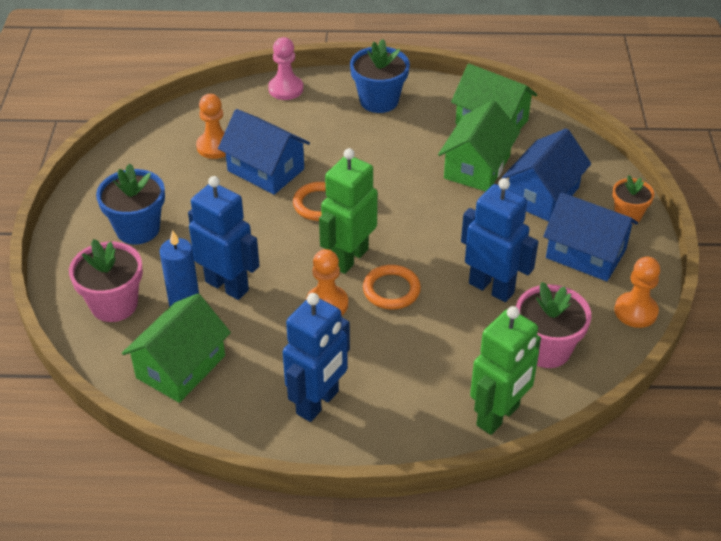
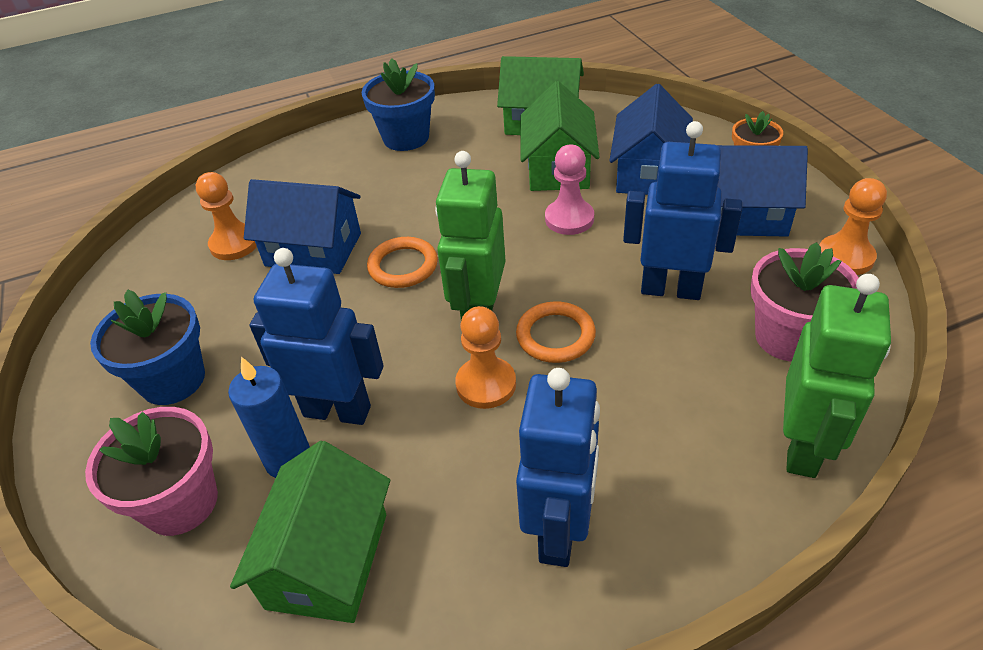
camera: 20 degrees left, 0 degrees up
pink pawn [268,37,303,100] -> pink pawn moved to [545,144,594,235]

